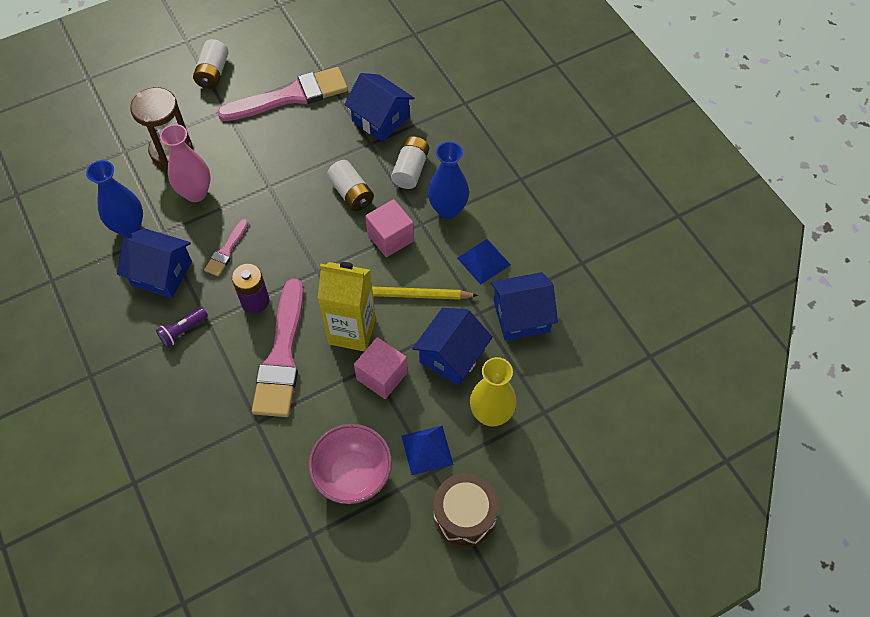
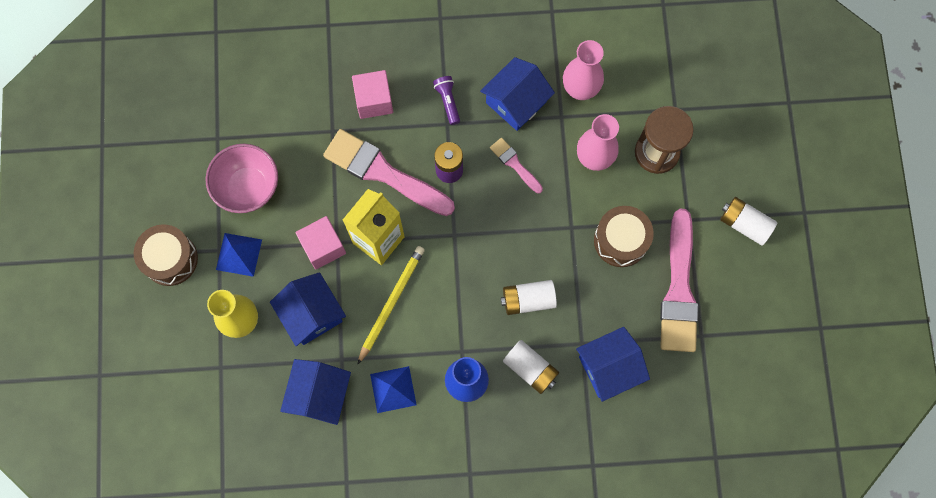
camera: 115 degrees right, 15 degrees up
blue vase [86,160,143,236] -> pink vase [563,40,604,100]
pink cube [365,199,414,257] -> pink cube moved to [352,70,393,119]
none -> brown drum [594,206,654,267]

